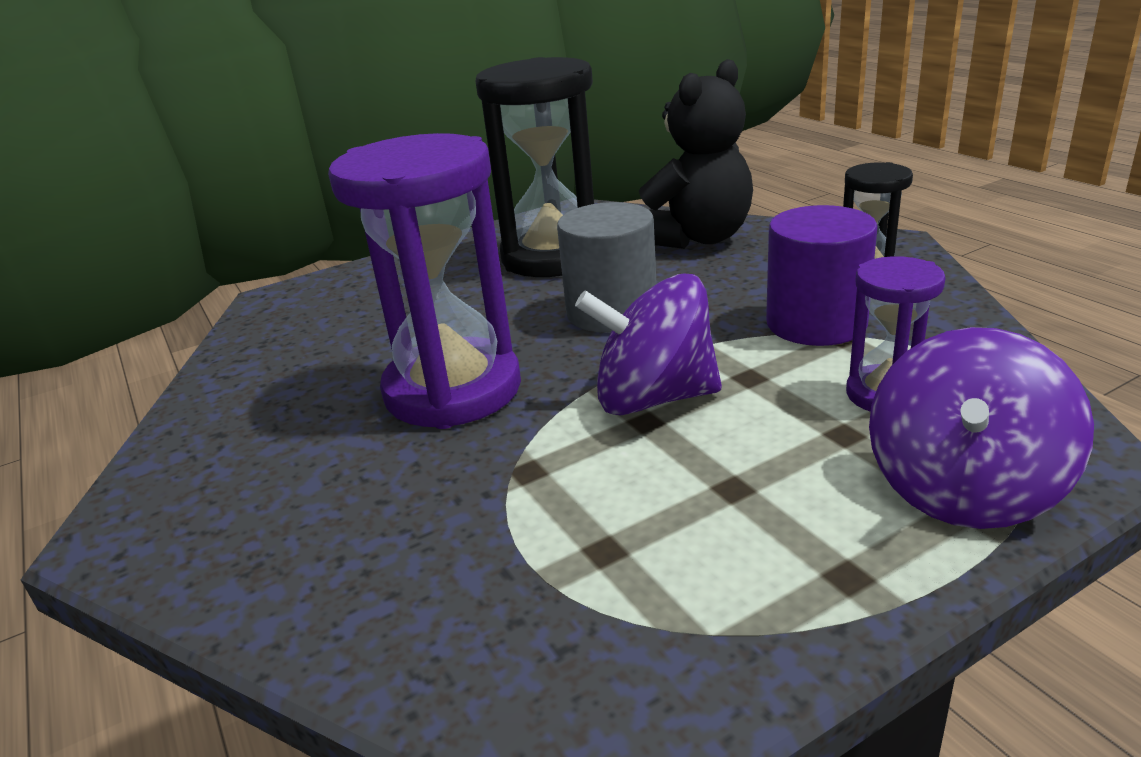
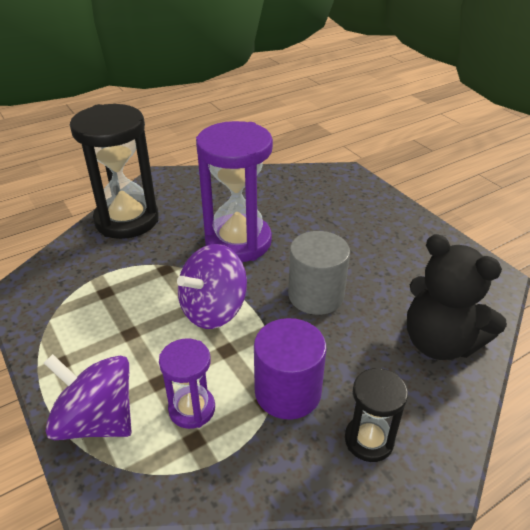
camera: 85 degrees right, 10 degrees up
black hourglass [476,57,594,277] -> black hourglass moved to [70,104,159,239]
purple spinning top [575,274,722,416] -> purple spinning top turned 135 degrees counterclockwise [177,244,247,329]

